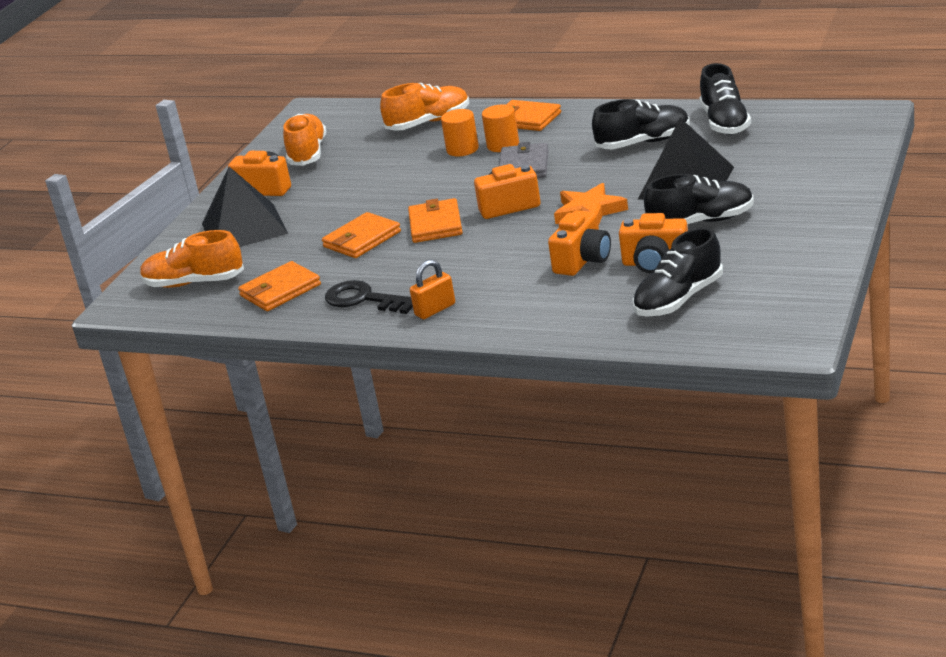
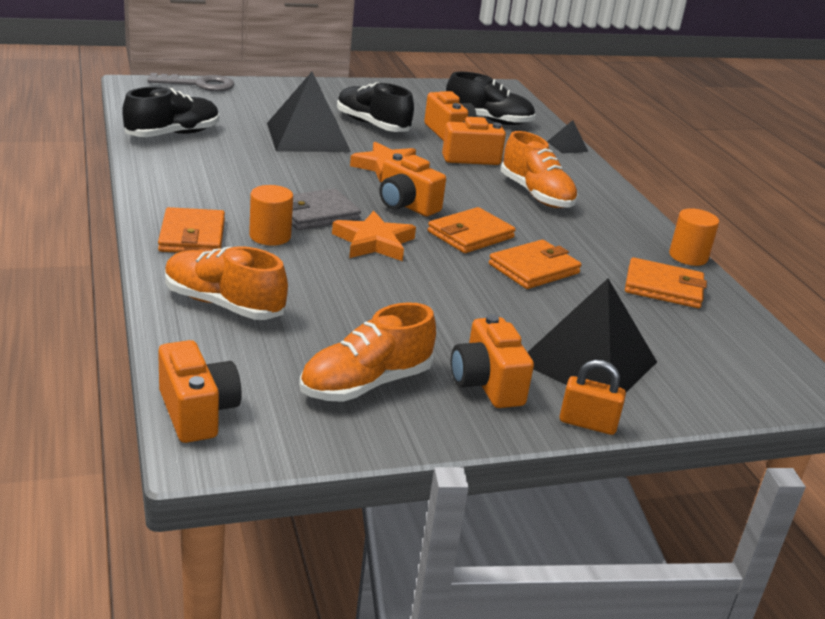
camera: 135 degrees left, 0 degrees up
orange shoe [140,230,244,288] -> orange shoe moved to [501,131,578,208]
orange wallet [322,212,401,258] -> orange wallet turned 45 degrees counterclockwise [489,240,582,289]
black key [325,280,413,314] -> none
orange padlock [410,259,455,319] -> orange padlock moved to [559,360,626,435]
orange cylinder [441,109,479,156] -> orange cylinder moved to [669,208,719,266]
black shoe [592,99,690,149] -> none
none -> grey key [147,73,235,91]
none -> orange camera [158,340,242,443]
none -> orange star [332,211,416,261]
none -> black pyramid [547,120,588,154]

